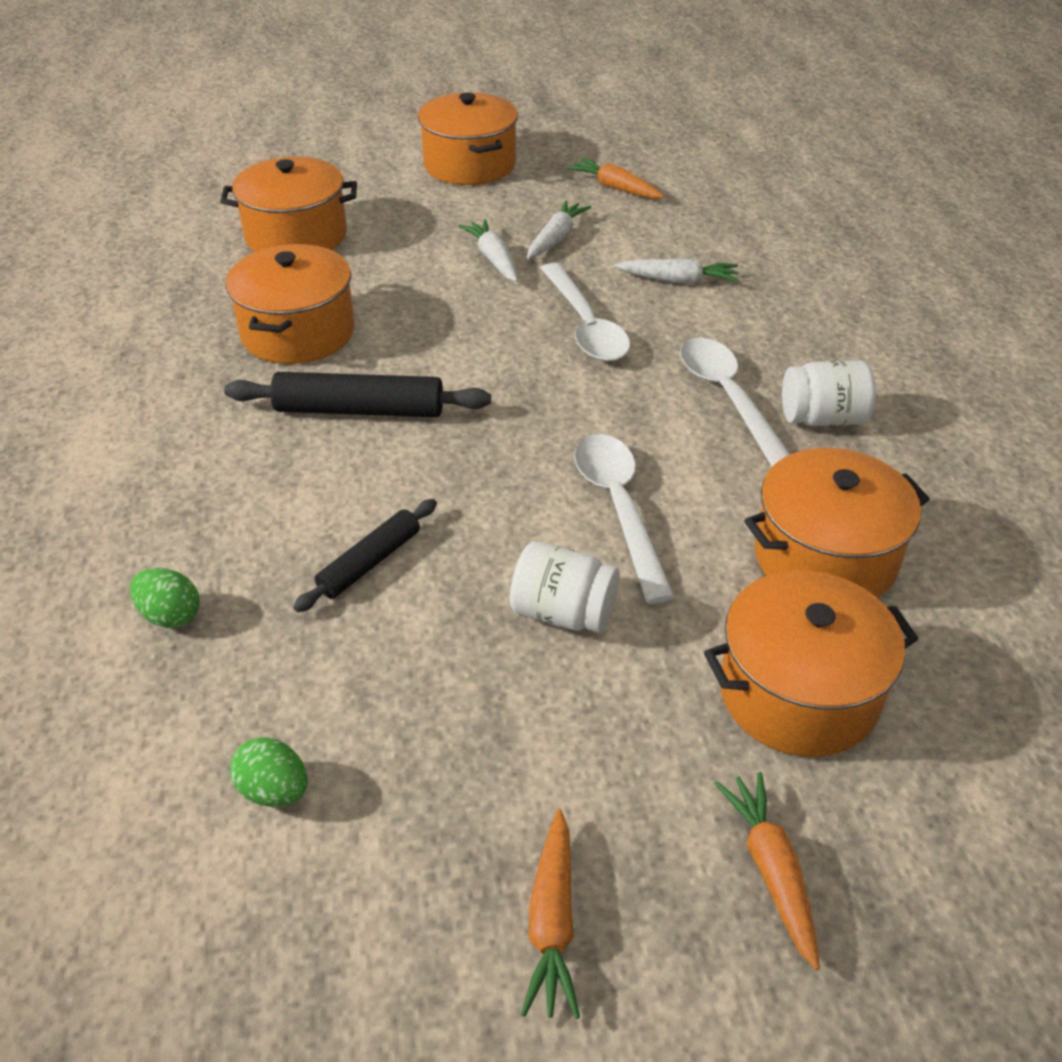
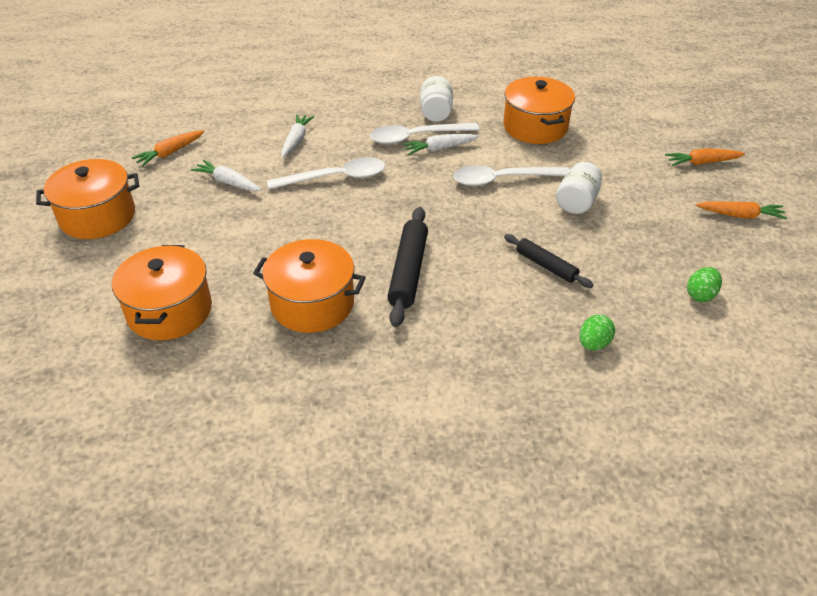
camera: 85 degrees left, 0 degrees up
white carrot [459,219,518,282] -> white carrot moved to [403,134,479,155]
orange pot [704,571,918,757] -> none

